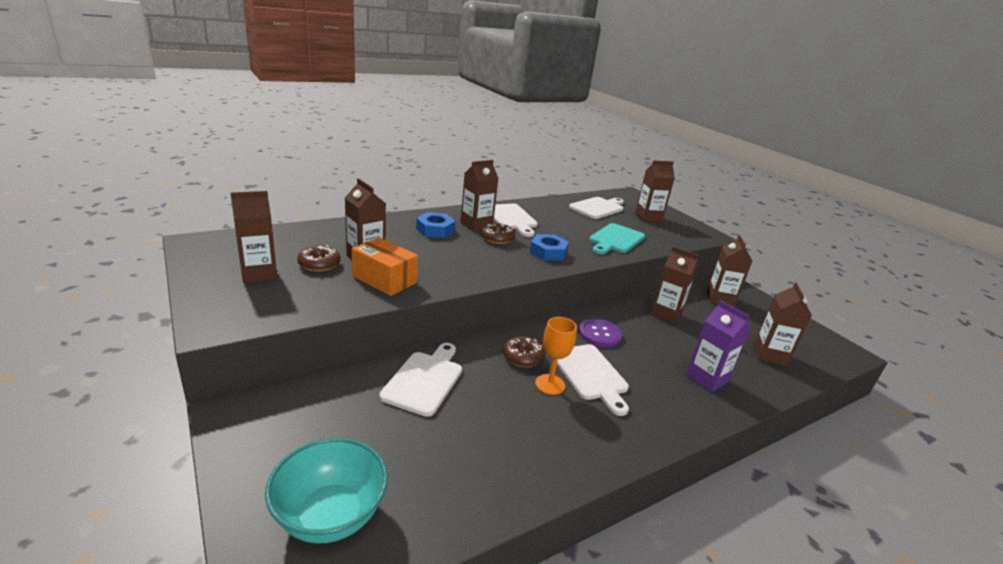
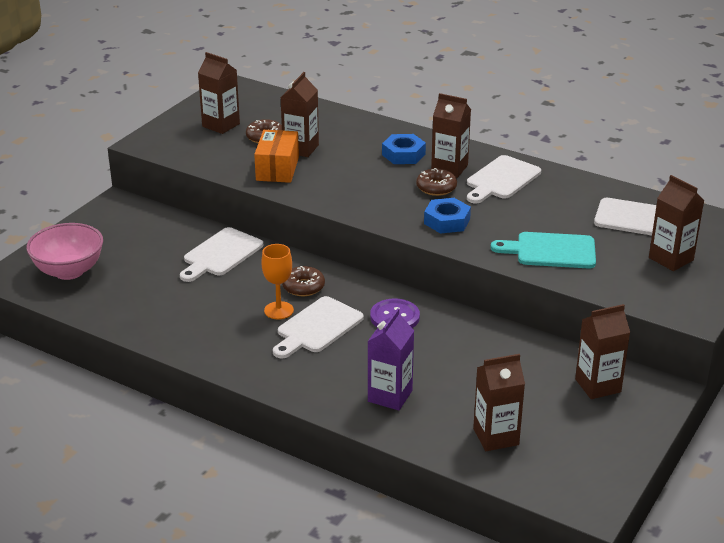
camera: 65 degrees right, 5 degrees up
turquoise bowl [265,438,388,543] -> pink bowl [26,223,103,280]
white cutting board [379,343,462,417] -> white cutting board turned 135 degrees clockwise [180,227,263,282]
brown carton [650,247,699,324] -> none

